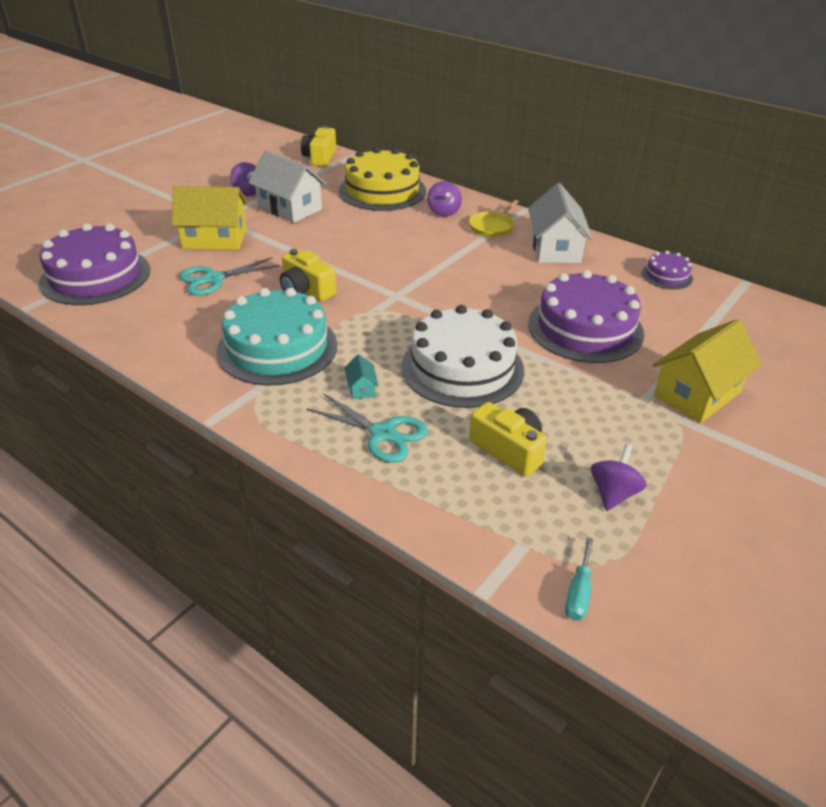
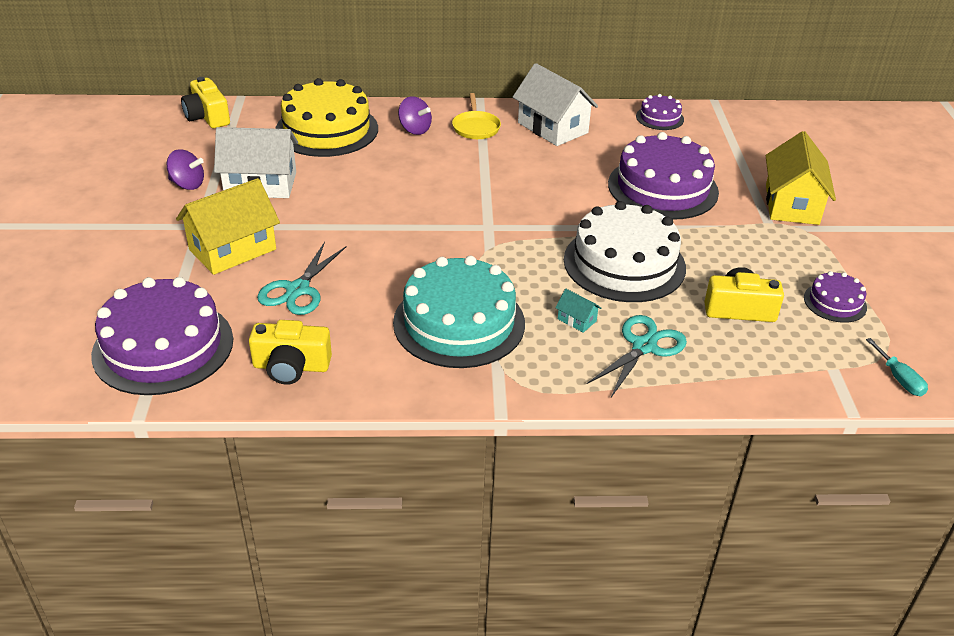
camera: 40 degrees left, 0 degrees up
yellow camera [280,249,336,301] -> yellow camera moved to [249,320,332,385]
turquoise scissors [307,393,428,463] -> turquoise scissors turned 45 degrees counterclockwise [587,315,687,397]
purple spinning top [591,444,647,511] -> purple cake [804,271,867,323]

